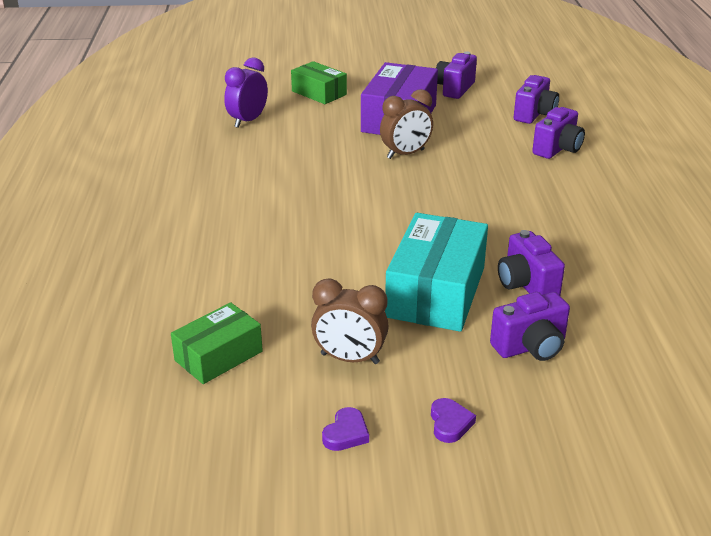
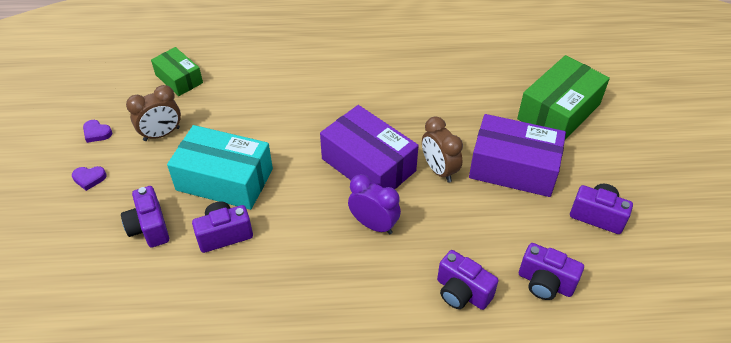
camera: 90 degrees right, 15 degrees up
purple clock [224,57,268,128] -> purple clock moved to [348,174,401,234]
green box [291,61,347,104] -> green box [517,55,610,139], size x1.68
brown clock [311,279,389,364] -> brown clock turned 135 degrees counterclockwise [126,85,181,141]
none -> purple box [320,105,419,189]

